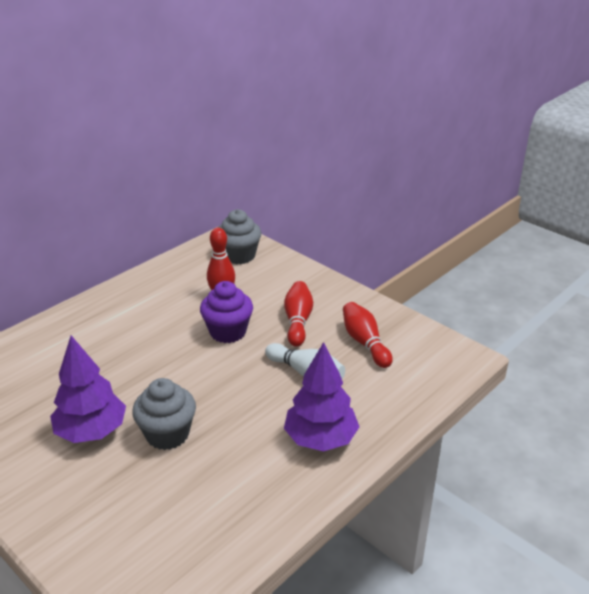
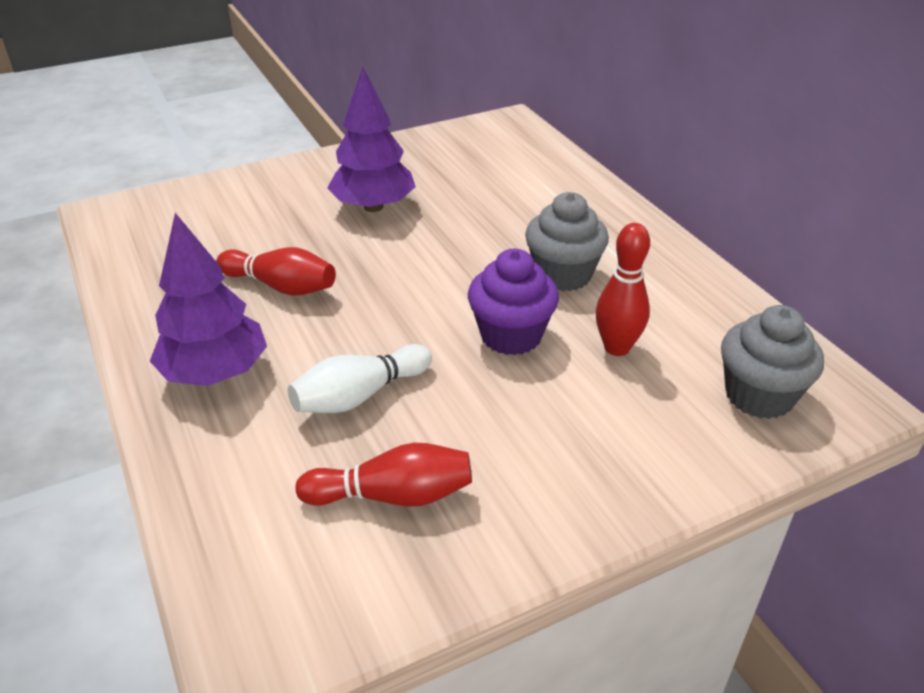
camera: 110 degrees right, 5 degrees up
grey cupcake [132,378,196,450] -> grey cupcake moved to [525,192,609,291]
red bowling pin [284,281,313,347] -> red bowling pin moved to [216,247,336,295]

